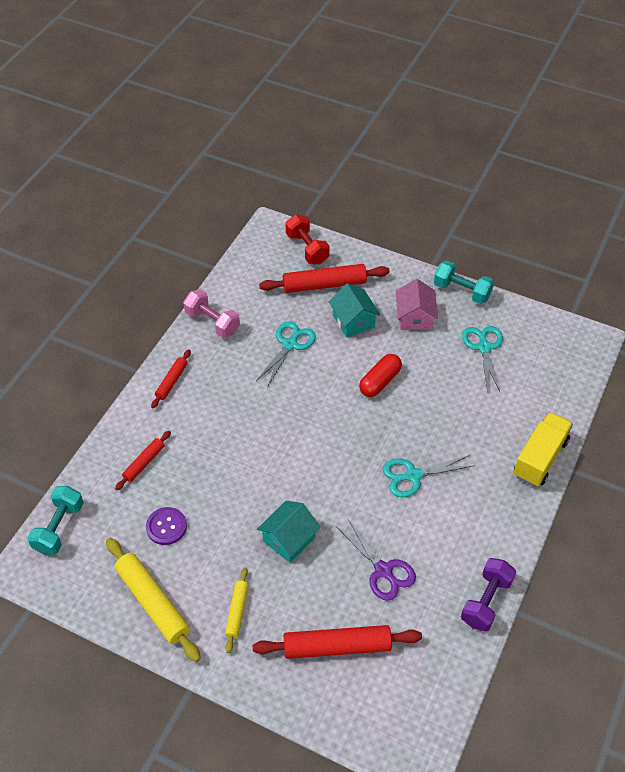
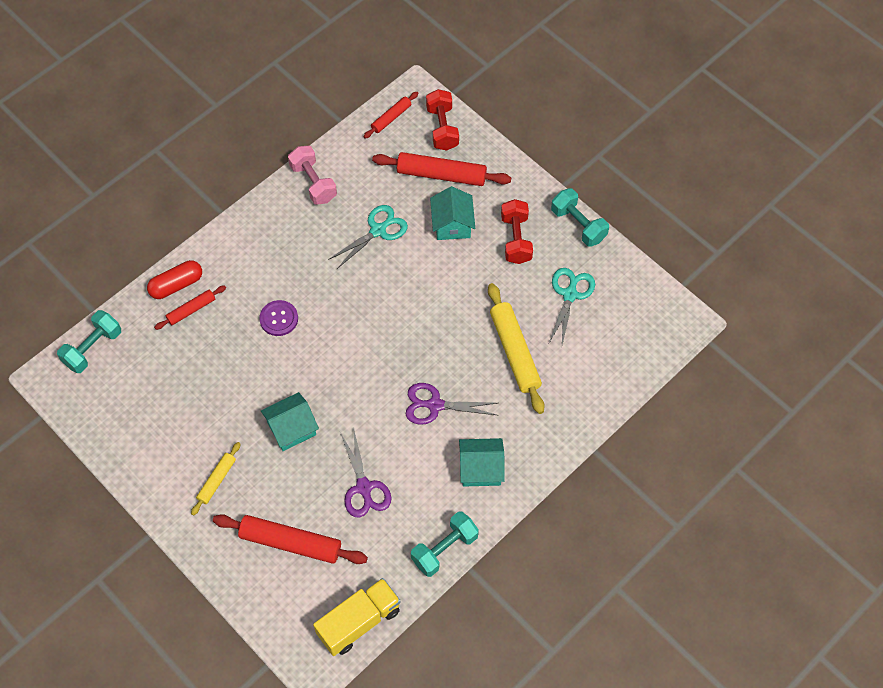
camera: 20 degrees right, 10 degrees up
yellow rolling pin [106,538,201,662] -> yellow rolling pin moved to [488,283,545,414]
purple button [146,507,187,545] -> purple button moved to [259,300,298,336]
red rolling pin [151,350,191,408] -> red rolling pin moved to [363,92,418,139]
red capsule [359,354,402,397] -> red capsule moved to [147,260,202,299]
turquoise scissors [383,455,475,497] -> purple scissors [406,383,499,425]
pink house [396,279,438,330] -> red dumbbell [501,199,533,264]
purple dumbbell [461,558,516,631] -> turquoise dumbbell [411,511,479,577]
yellow truck [513,412,573,487] -> yellow truck moved to [313,578,401,656]
none -> turquoise house [459,438,505,487]

